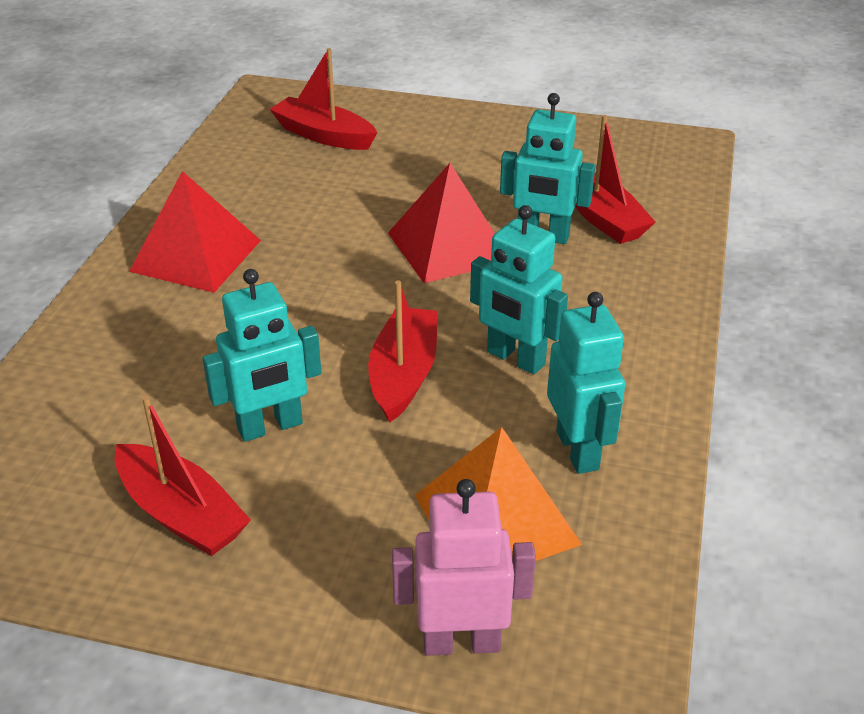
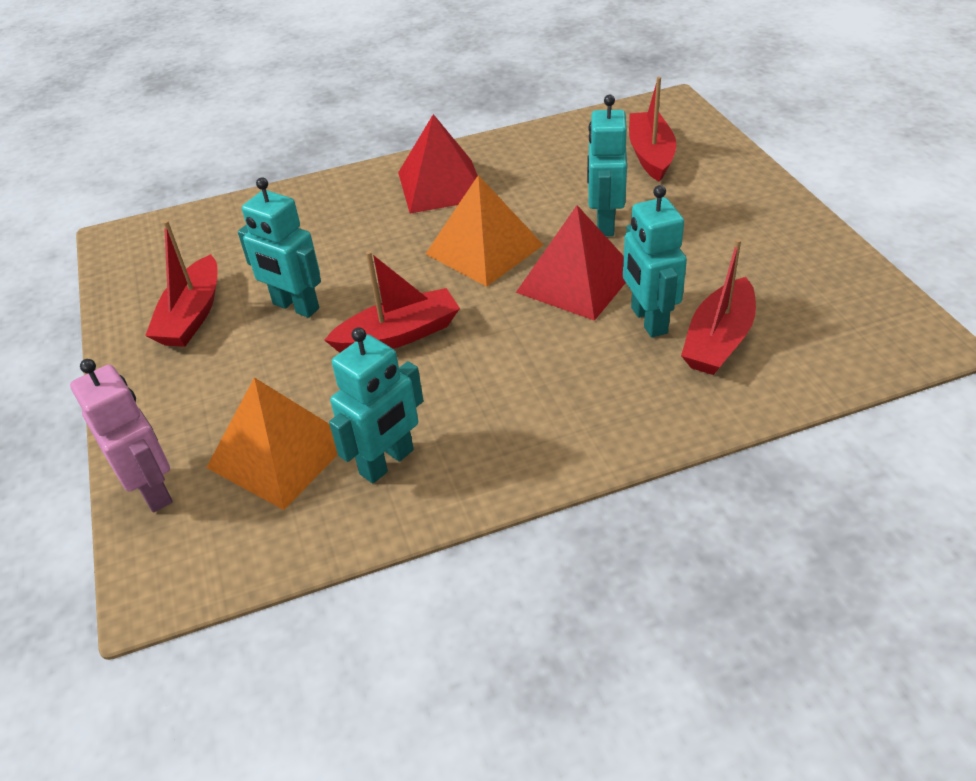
camera: 60 degrees right, 5 degrees up
turquoise robot [470,205,568,374] -> turquoise robot moved to [587,95,627,236]
none -> orange pyramid [426,175,543,287]

